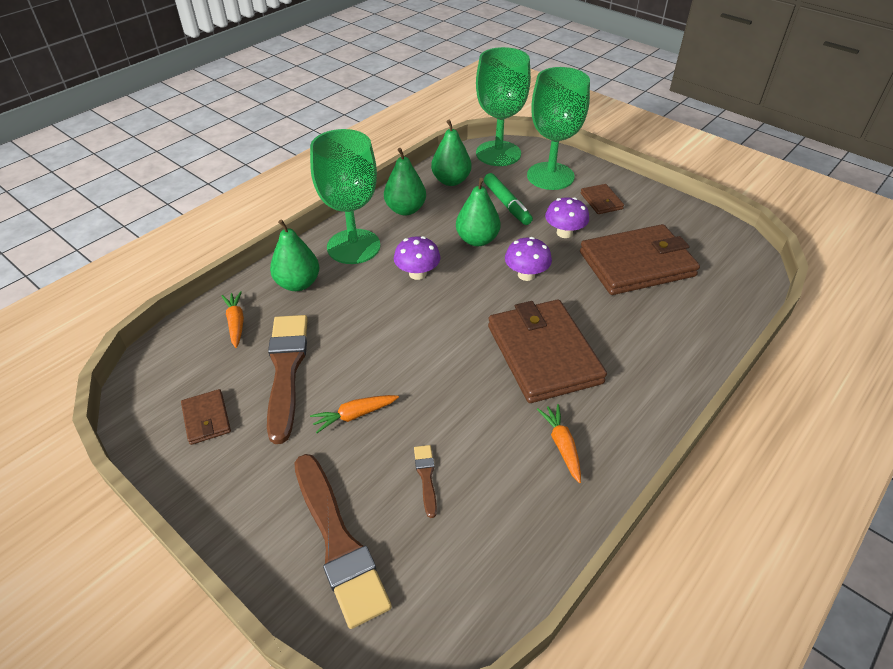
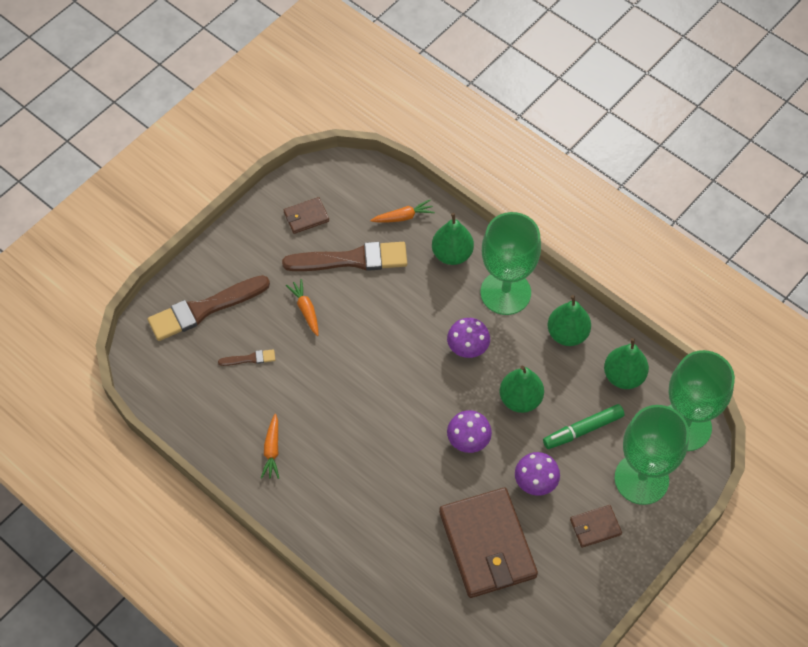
camera: 90 degrees right, 15 degrees up
brown wallet [488,300,607,403] -> none
orange carrot [537,404,581,483] -> orange carrot turned 105 degrees clockwise [261,414,279,479]

